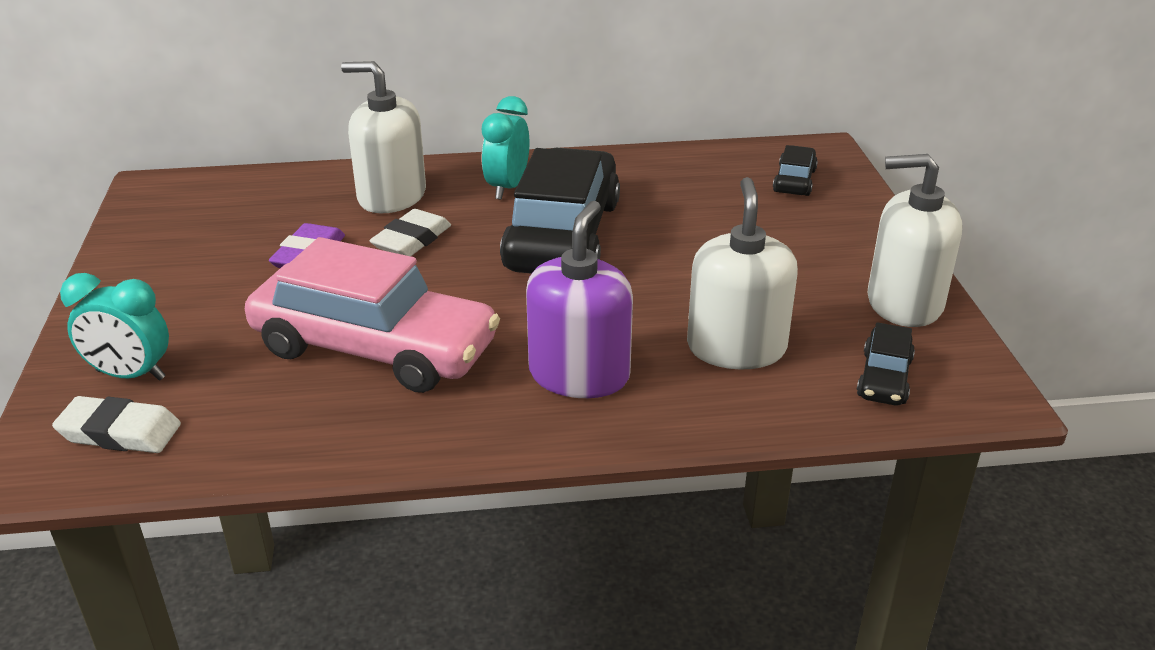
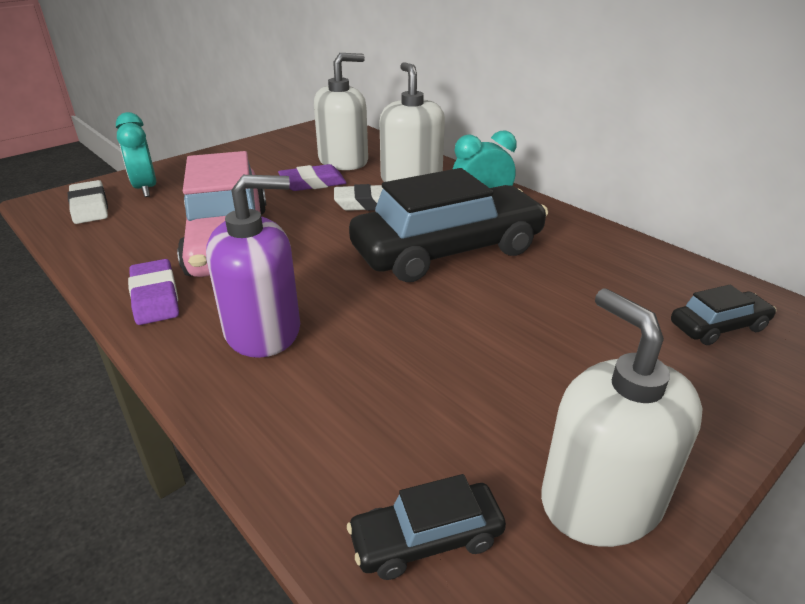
camera: 55 degrees right, 0 degrees up
white soap dispenser [687,177,798,370] -> white soap dispenser moved to [314,53,368,170]
none -> purple eraser [128,259,179,325]

